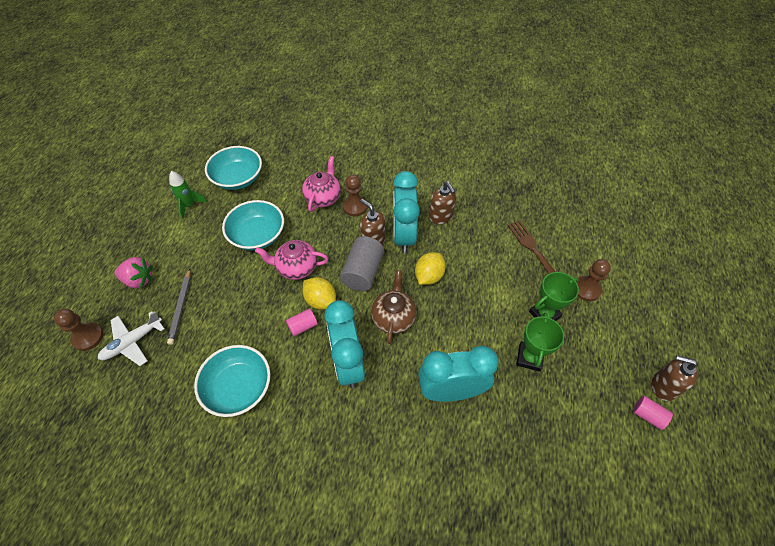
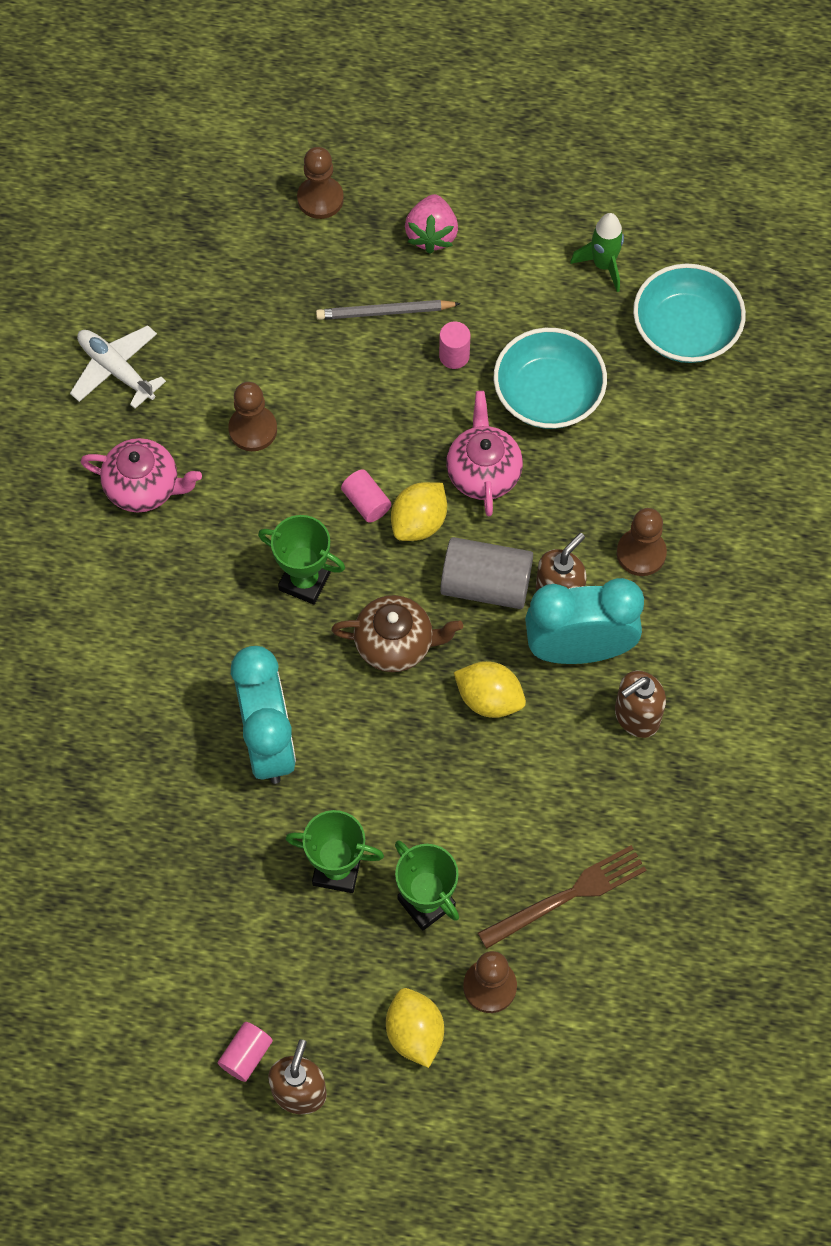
camera: 85 degrees right, 10 degrees up
white plane [98,311,165,366] -> white plane moved to [70,325,166,409]
turquoise bowl [194,345,271,417] -> brown pawn [228,382,277,451]
pink teapot [302,156,341,212] -> pink teapot moved to [81,438,202,512]
turquoise clock [325,300,365,388] -> green trophy [258,515,345,605]
none -> yellow lemon [386,988,444,1068]
none -> pink cylinder [439,322,470,369]

